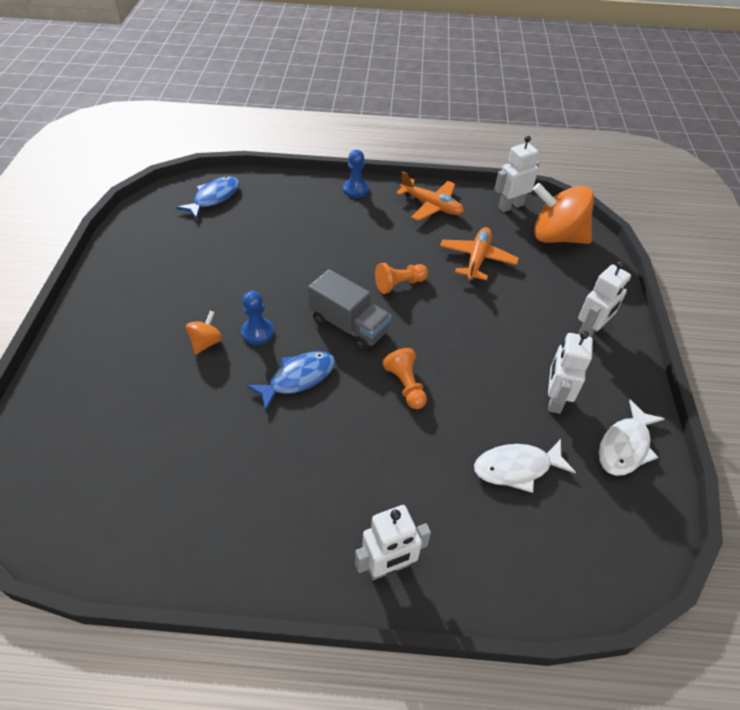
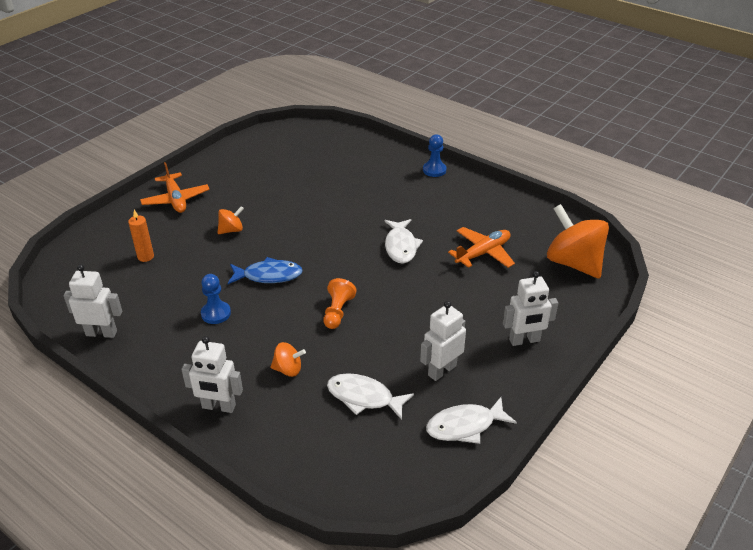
camera: 35 degrees right, 10 degrees down
blue fish [176,176,239,219] -> none
blue pawn [241,291,274,345] -> blue pawn moved to [201,274,231,324]
grey truck [308,269,391,351] -> none
orange pawn [375,263,428,294] -> white fish [384,219,423,264]
orange plane [396,171,464,221] -> orange plane moved to [140,162,210,213]
white robot [494,136,540,212] -> white robot moved to [64,264,122,338]
none -> orange candle [128,210,154,262]
none -> orange spinning top [270,342,306,377]

